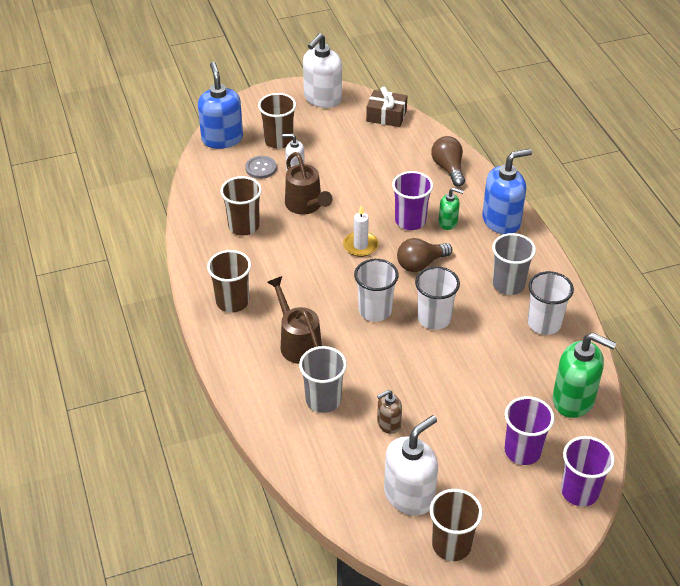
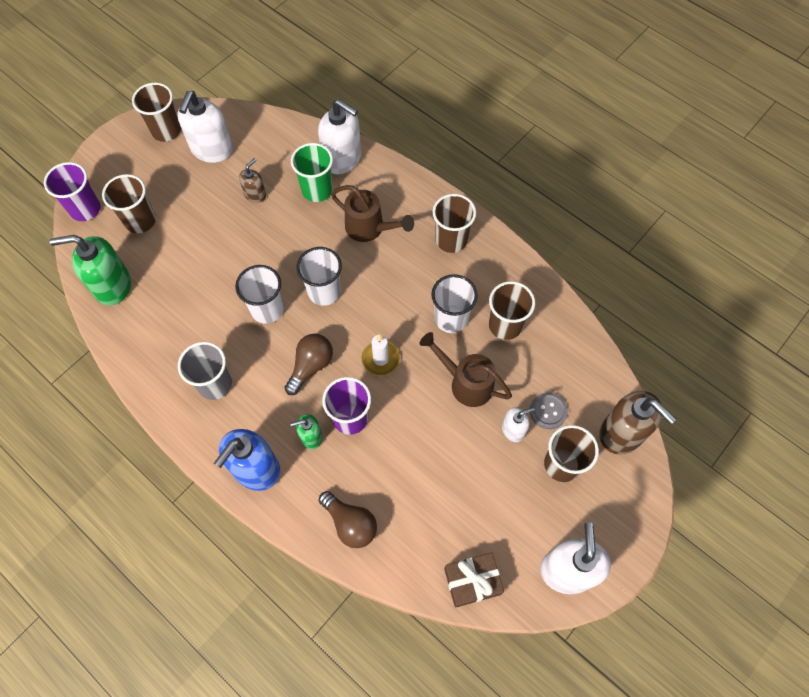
camera: 150 degrees right, 20 degrees up
blue soap dispenser [198,62,243,149] -> brown soap dispenser [600,391,676,455]
grey cup [299,346,347,413] -> green cup [291,143,333,202]
purple cup [504,396,555,465] -> brown cup [102,174,156,233]
white cup [528,271,574,335] -> white cup moved to [431,274,478,333]
none -> white soap dispenser [318,99,361,174]

